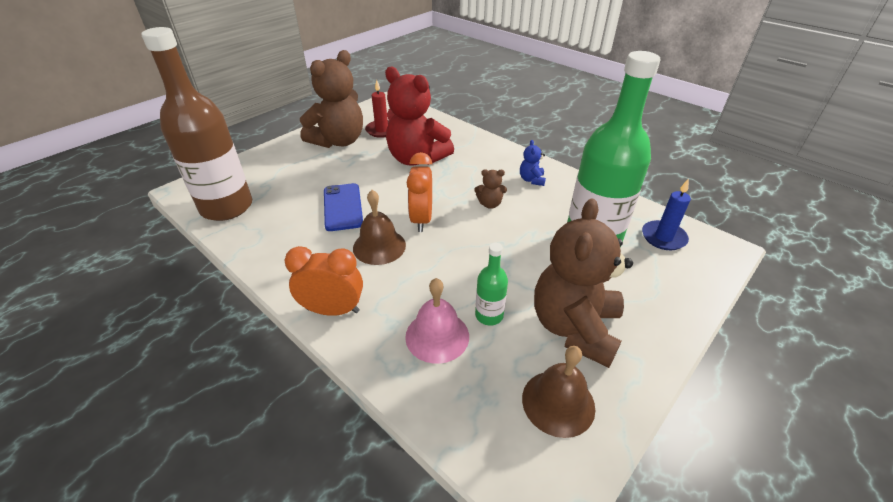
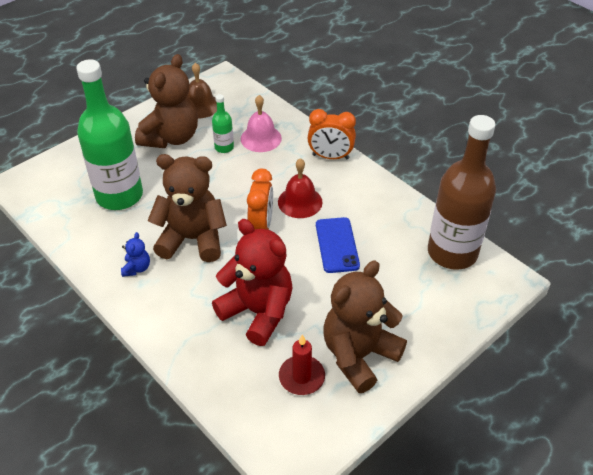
camera: 175 degrees left, 5 degrees up
brown bell [353,190,406,265] -> red bell [278,158,322,218]
brown teddy bear [474,170,507,209] -> brown teddy bear [148,154,227,262], size x2.40
blue candle [642,179,691,250] -> none

